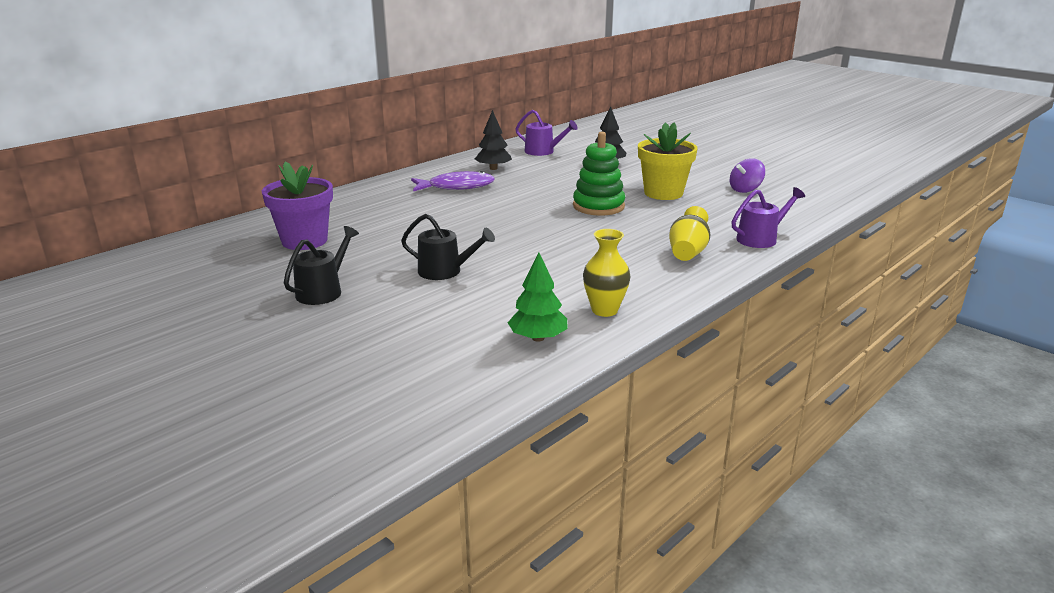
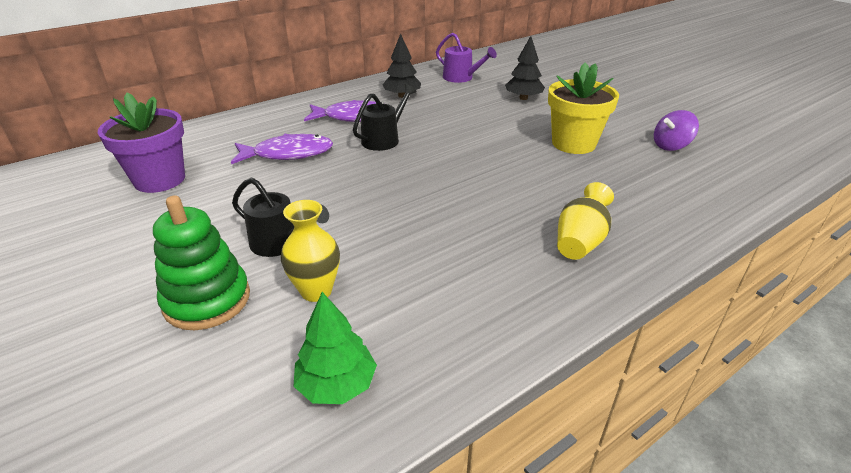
camera: 10 degrees right, 10 degrees up
black watering can [284,226,359,305] -> black watering can moved to [353,84,417,151]
green stacking toy [573,132,625,216] -> green stacking toy moved to [153,195,250,330]
yellow vase [583,229,630,317] -> yellow vase moved to [281,200,340,302]
purple watering can [732,187,805,248] -> none
none -> purple fish [231,134,333,164]

